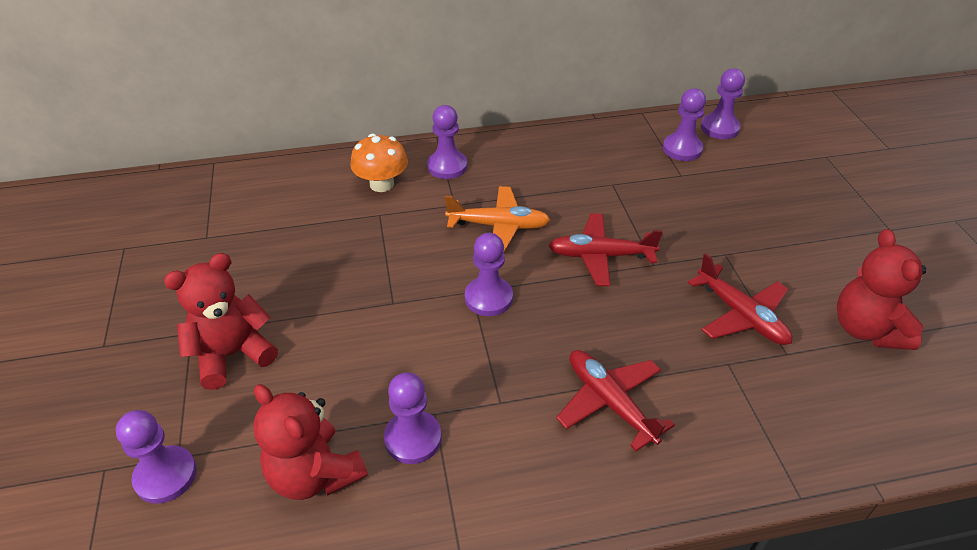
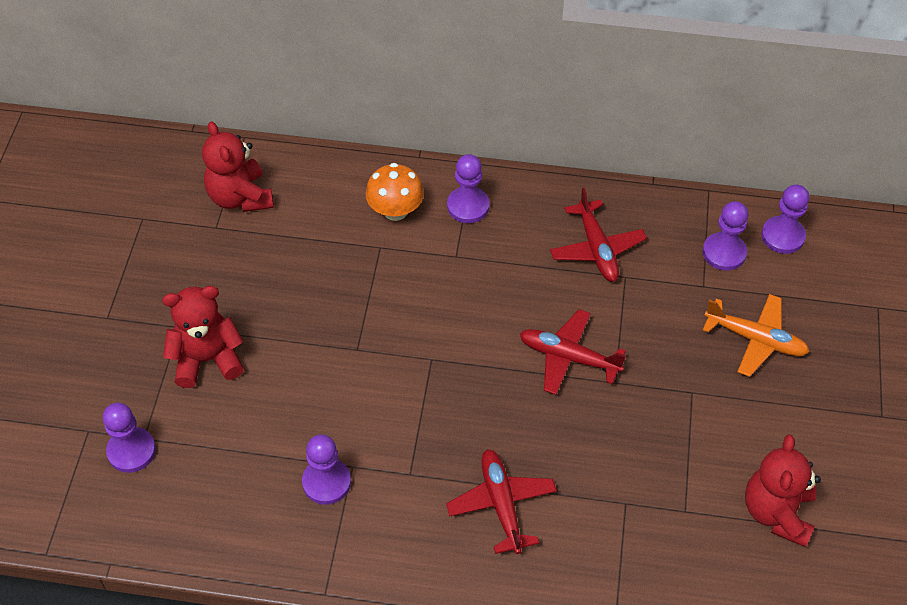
camera: 20 degrees right, 10 degrees up
red teddy bear [253,384,368,500] -> red teddy bear moved to [202,121,274,212]
orange plane [445,186,550,253] -> orange plane moved to [703,294,810,377]
purple pawn [465,233,513,316] -> none
red plane [688,253,792,345] -> red plane moved to [550,188,647,282]

